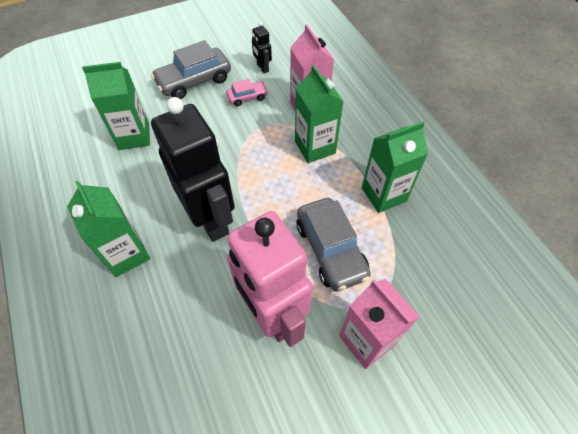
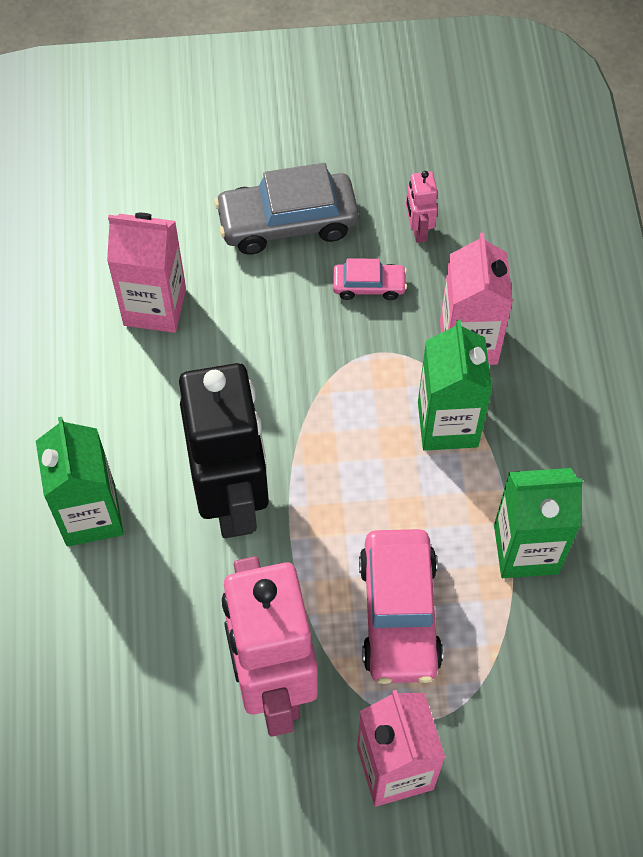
camera: 20 degrees right, 5 degrees up
green carton [82,62,150,150] -> pink carton [107,213,186,333]
black robot [252,22,272,73] -> pink robot [406,171,438,243]
grey car [297,198,371,292] -> pink car [359,529,443,684]

